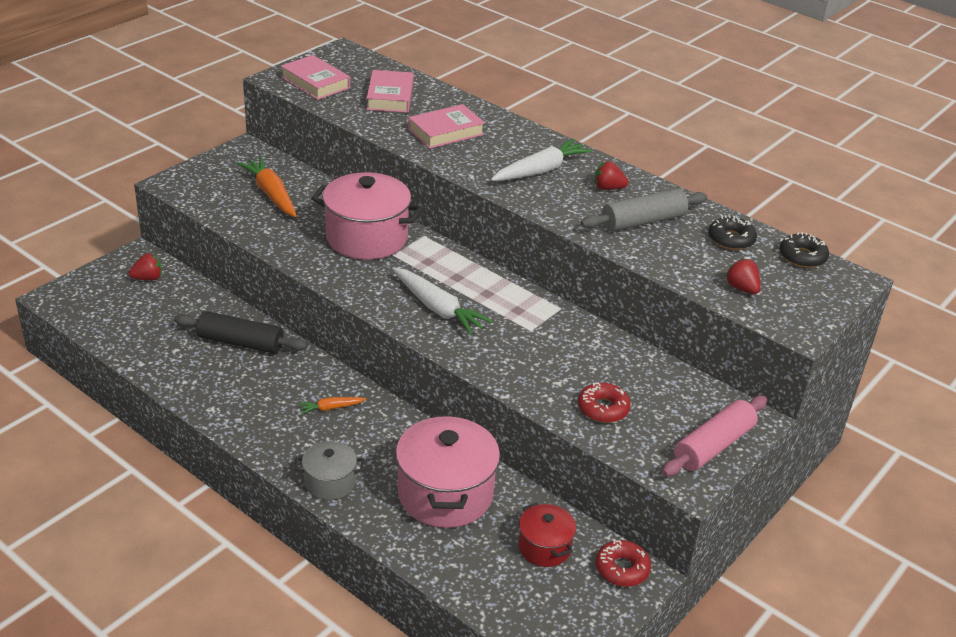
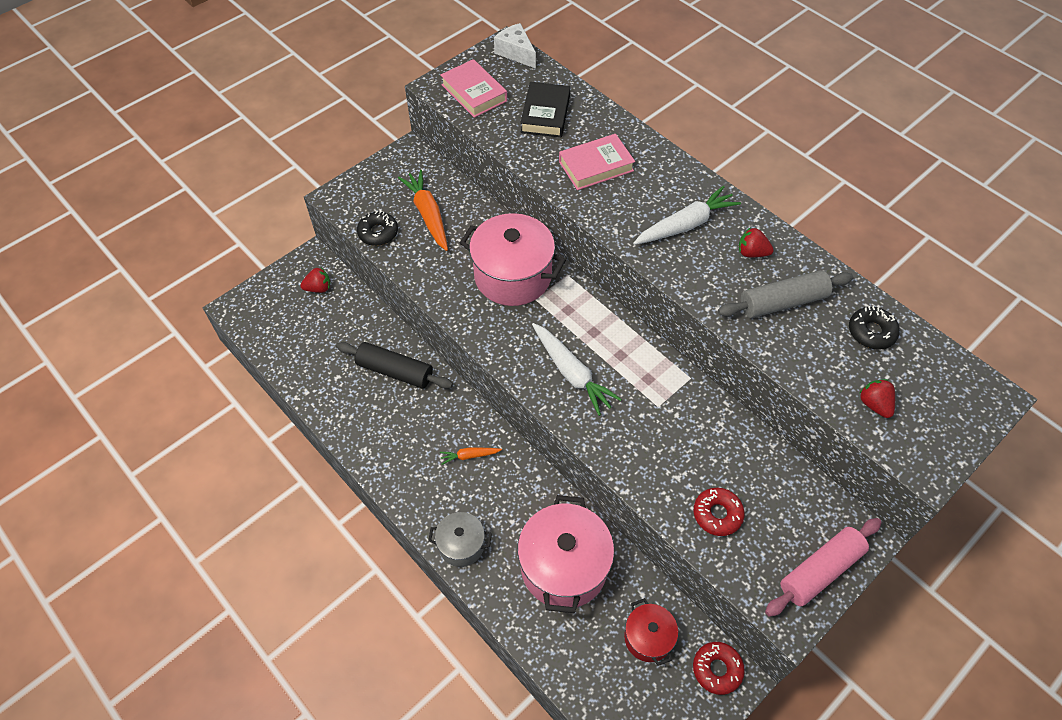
camera: 10 degrees right, 20 degrees up
pink book [367,70,414,113] -> black book [520,82,570,137]
black donut [779,232,829,268] -> black donut moved to [357,211,398,246]
none -> white cheese [494,23,536,68]

